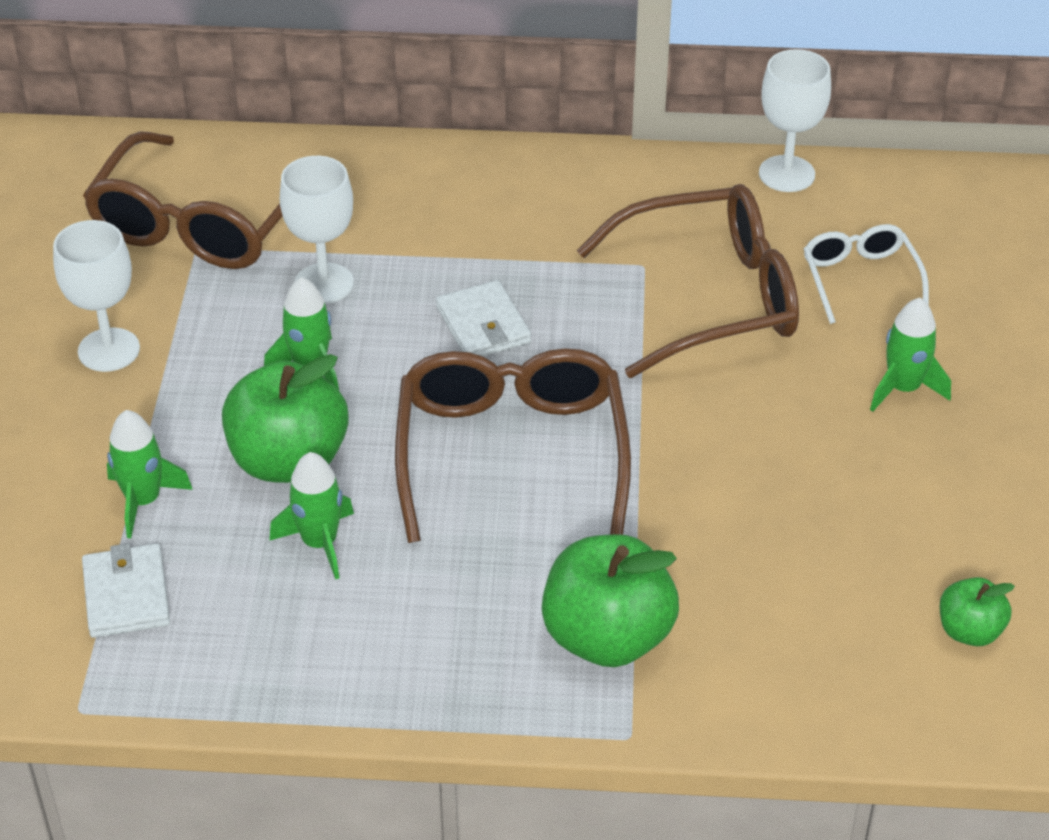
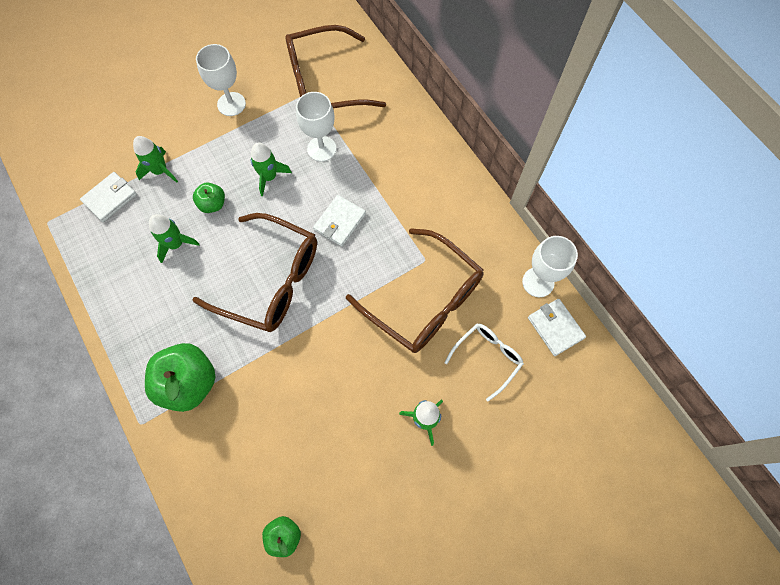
camera: 55 degrees right, 25 degrees up
green apple [222,354,349,483] -> green apple [193,183,225,213], size x0.53
brown glasses [395,348,631,543] -> brown glasses turned 60 degrees clockwise [192,213,317,332]
none -> white wallet [528,299,586,356]

